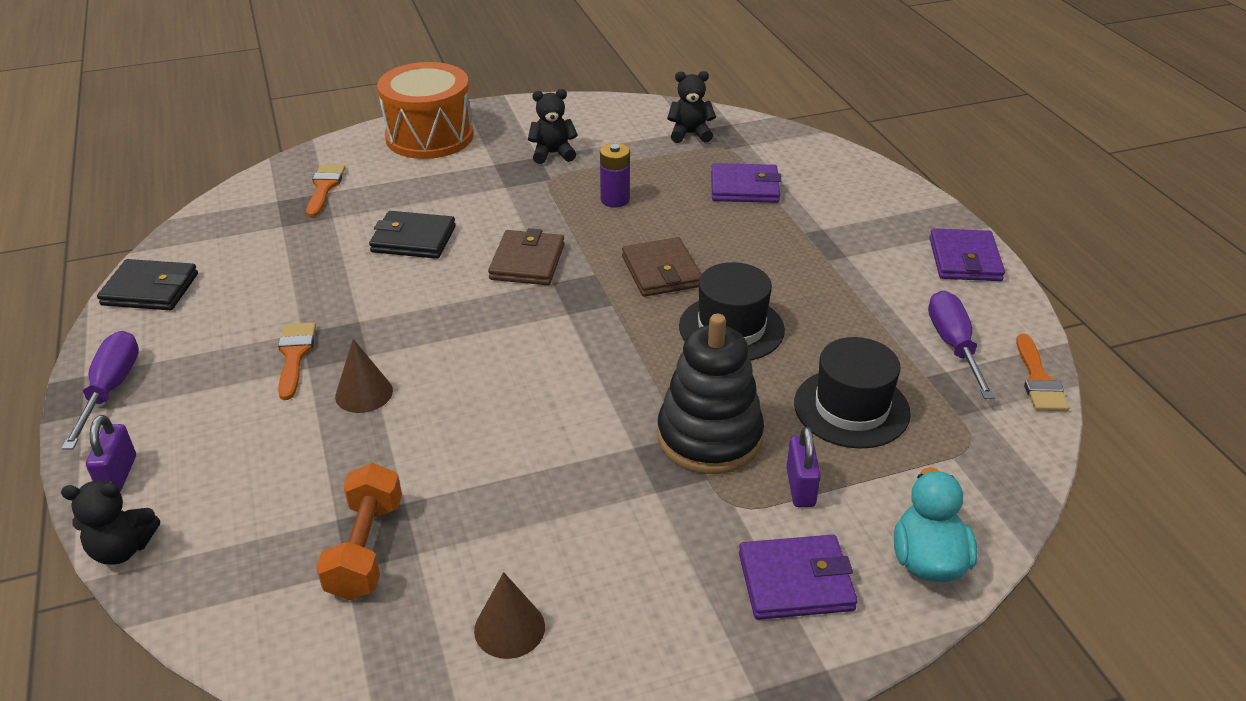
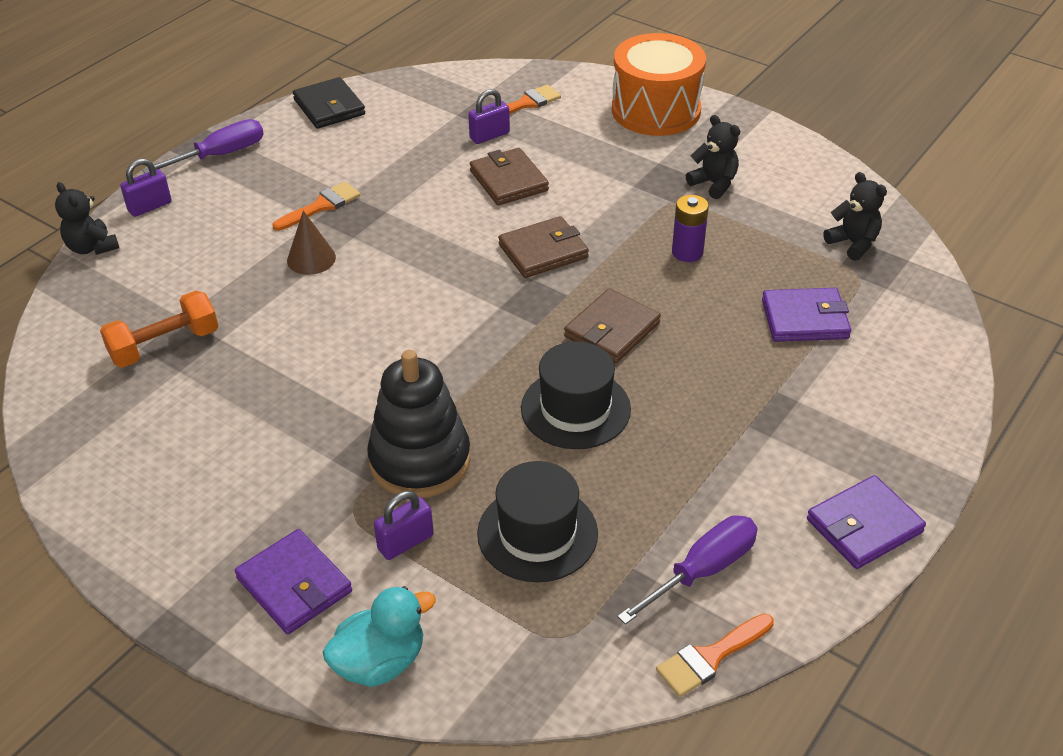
camera: 55 degrees right, 5 degrees up
black wallet [369,211,456,259] -> brown wallet [470,148,549,206]
brown cone [474,572,545,659] -> none
purple wallet [711,163,781,203] -> purple wallet turned 60 degrees counterclockwise [762,288,851,342]
none -> purple padlock [468,89,510,144]

